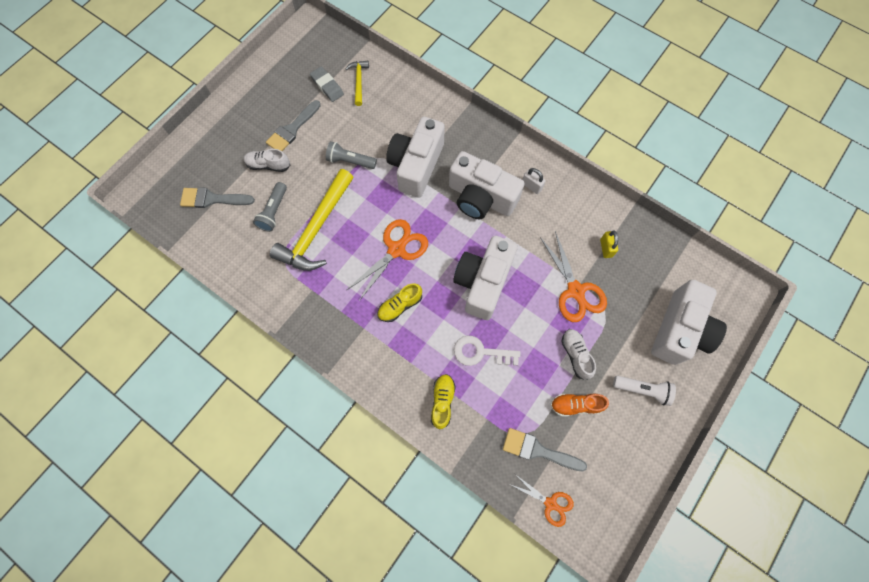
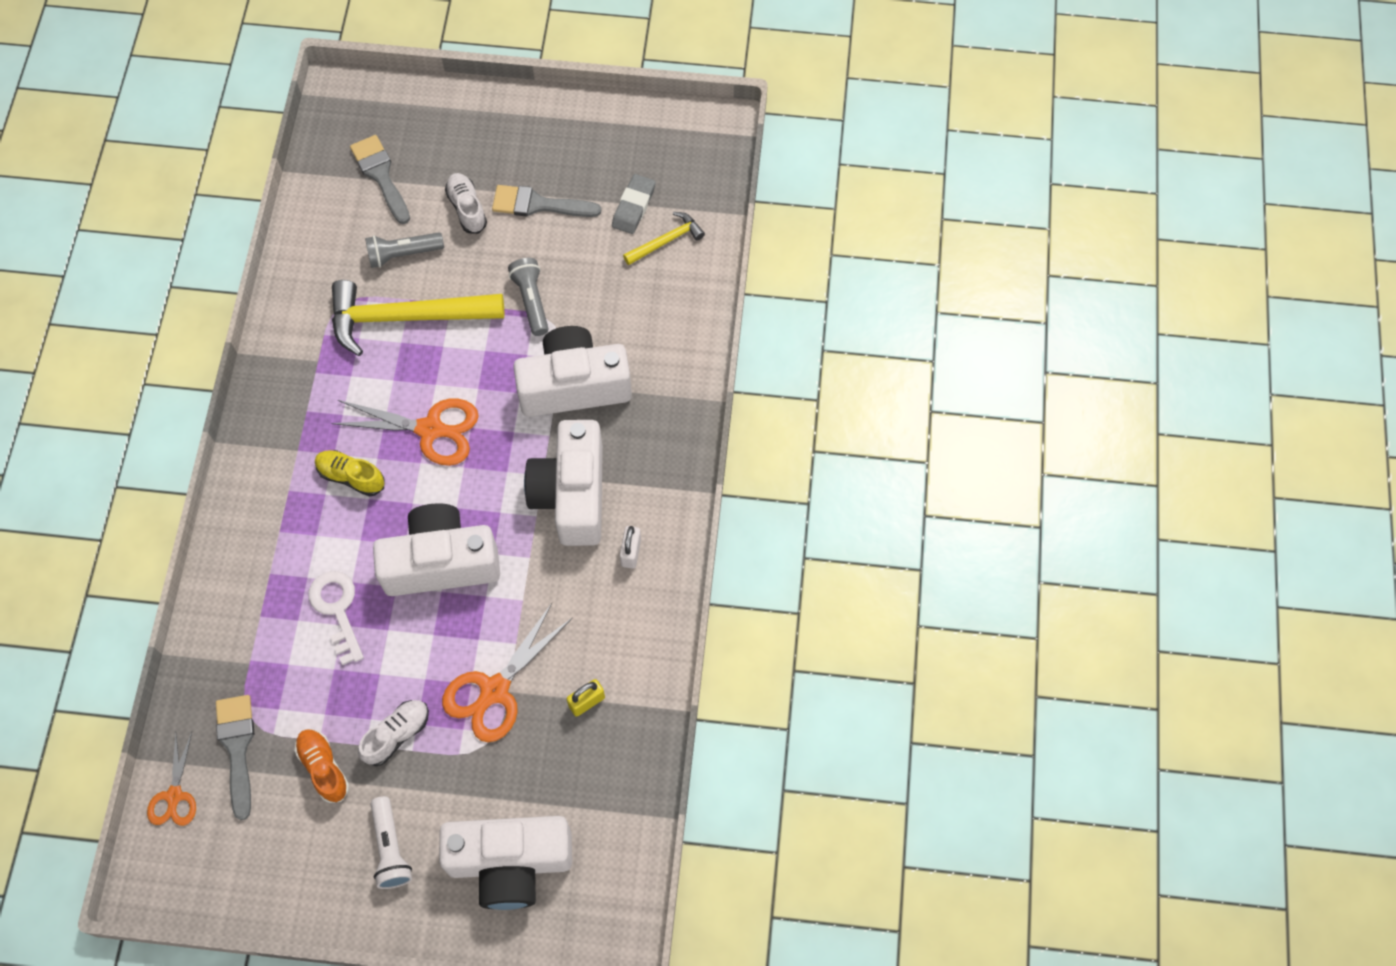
camera: 60 degrees right, 5 degrees down
yellow shoe [431,374,456,430] -> none

